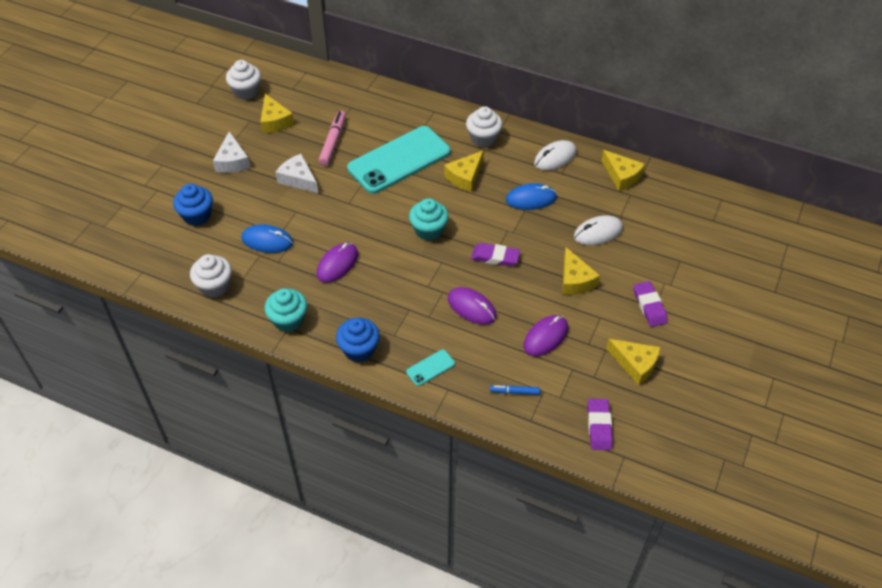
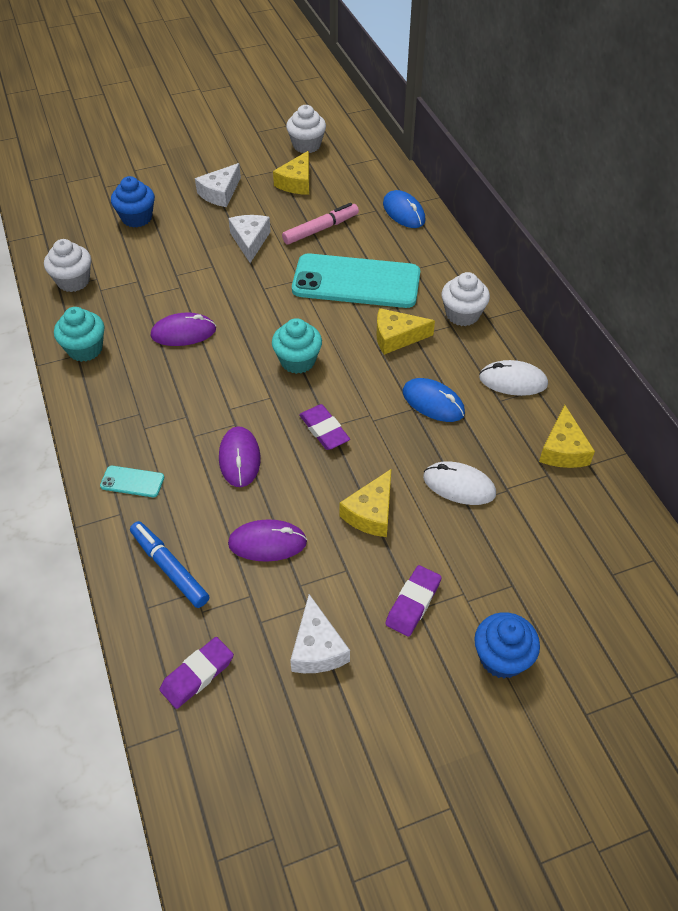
camera: 45 degrees right, 0 degrees up
blue mouse [241,225,293,253] -> blue mouse moved to [383,190,425,228]
blue cupcake [336,318,380,362] -> blue cupcake moved to [474,612,540,679]
blue marker [490,385,540,395] -> blue marker [130,521,209,608], size x1.76
yellow cheese [606,339,660,385] -> white cheese [290,594,350,673]

